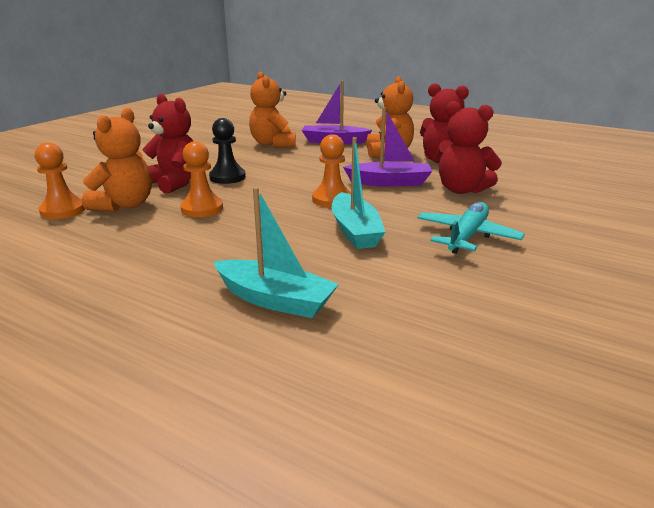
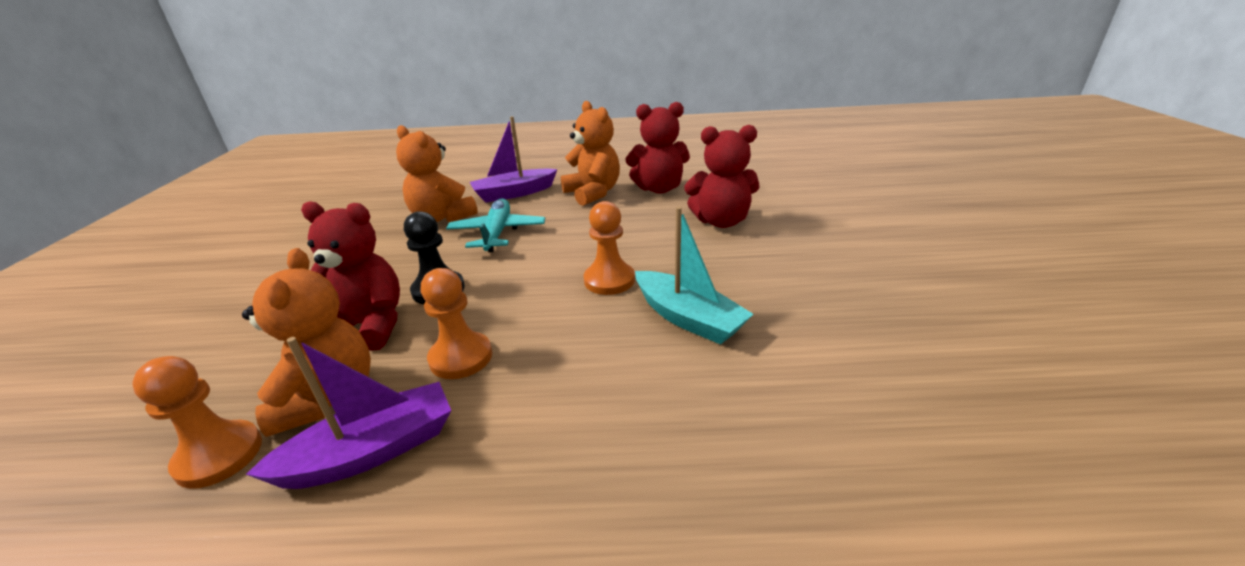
camera: 30 degrees left, 5 degrees up
turquoise boat [214,187,339,318] -> none
purple boat [343,107,432,187] -> purple boat moved to [246,337,451,489]
turquoise plane [417,202,525,254] -> turquoise plane moved to [446,198,545,252]

